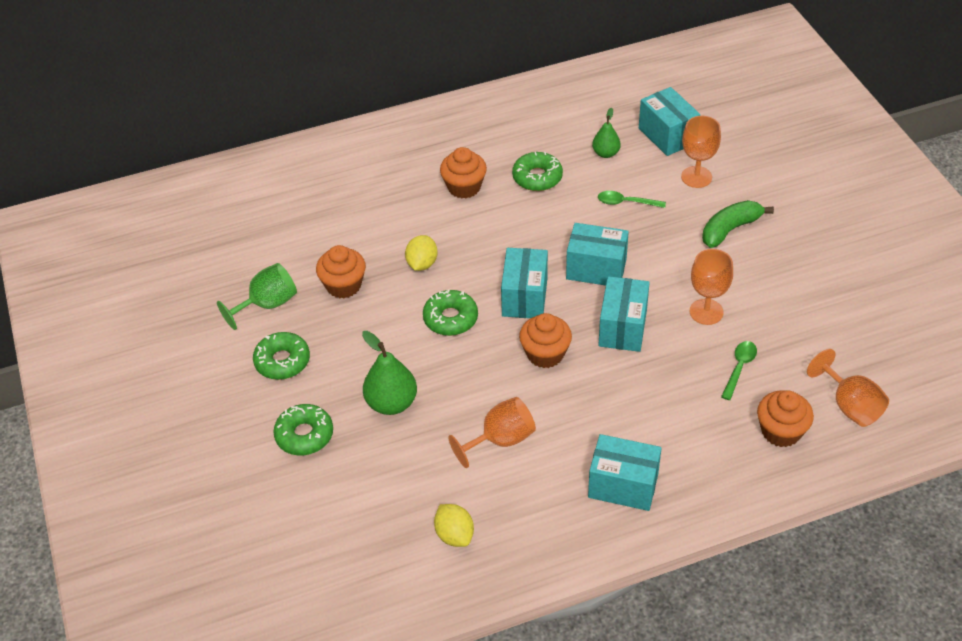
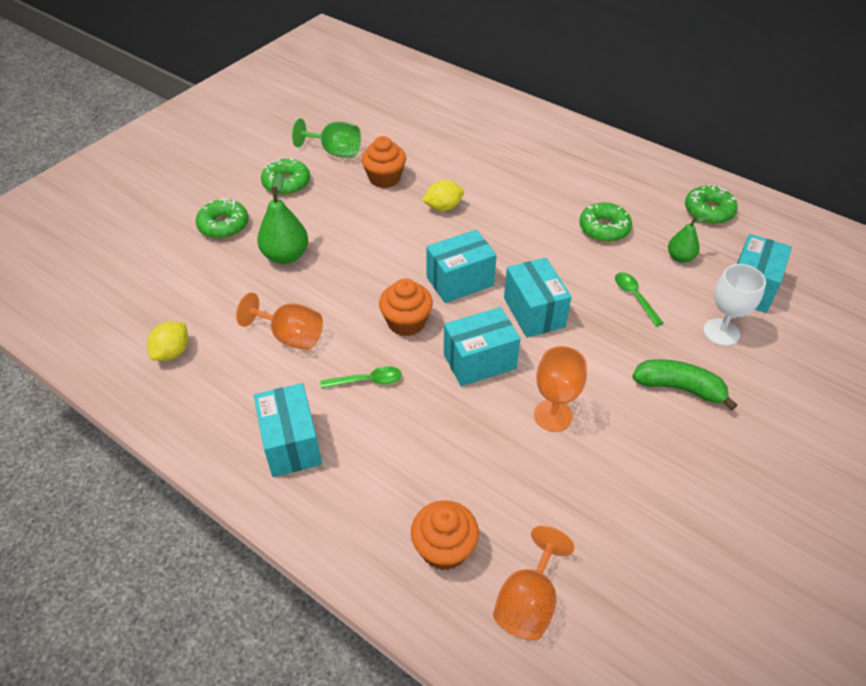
camera: 55 degrees right, 0 degrees up
green donut [423,290,478,336] -> green donut moved to [685,184,738,224]
orange cupcake [440,147,487,199] -> none
orange goblet [681,116,721,188] -> white goblet [703,264,766,346]
green spoon [721,341,757,400] -> green spoon moved to [321,366,402,388]

